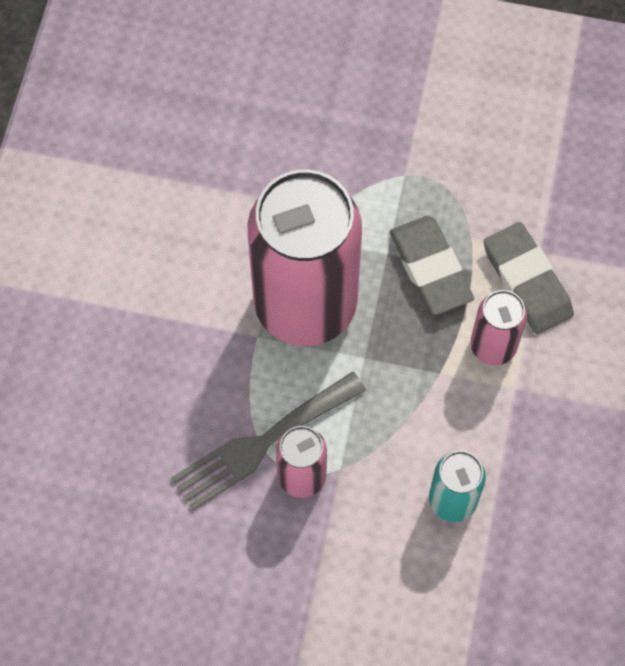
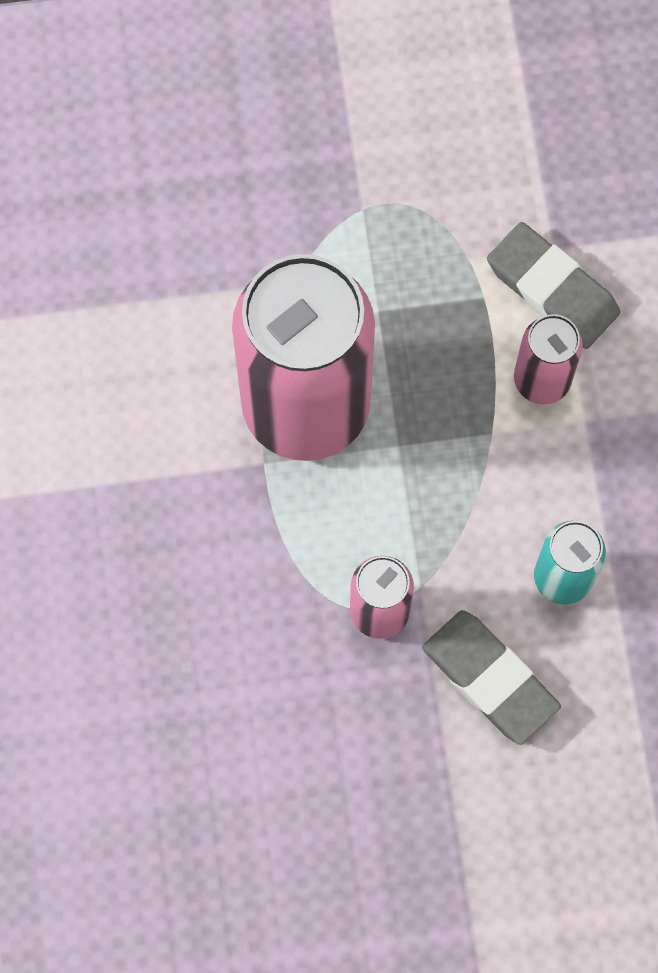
camera: 20 degrees left, 5 degrees up
grey fork [171,372,366,511] -> none
grey eraser [390,216,474,315] -> grey eraser moved to [422,610,561,745]

